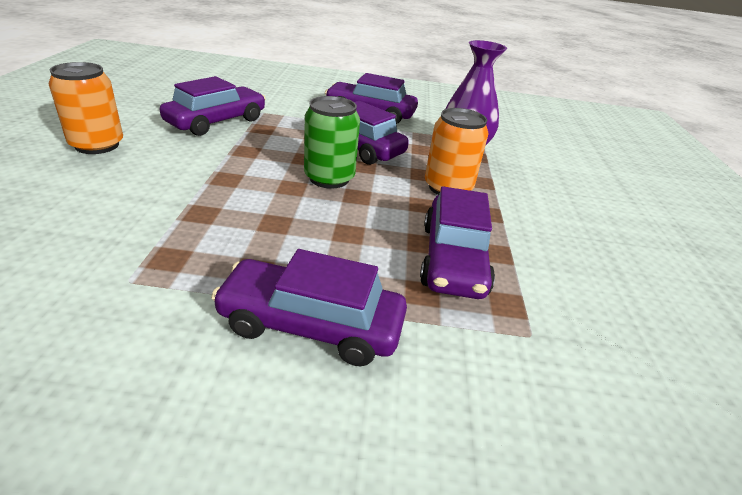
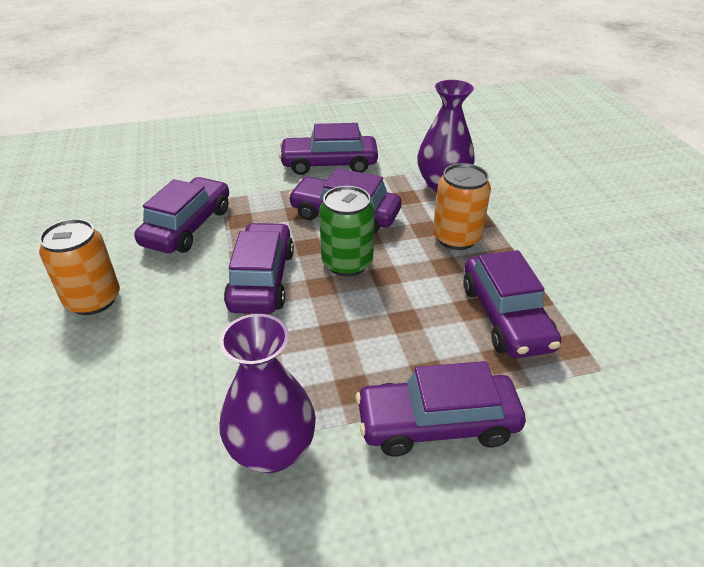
camera: 15 degrees left, 5 degrees up
none -> purple vase [219,314,316,473]
none -> purple car [224,223,294,314]

